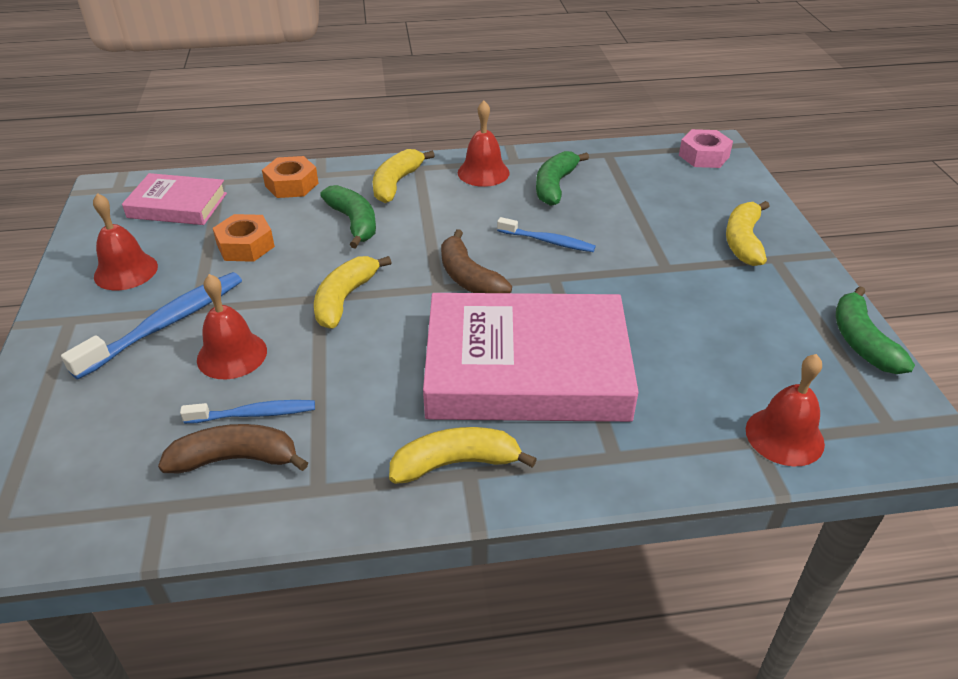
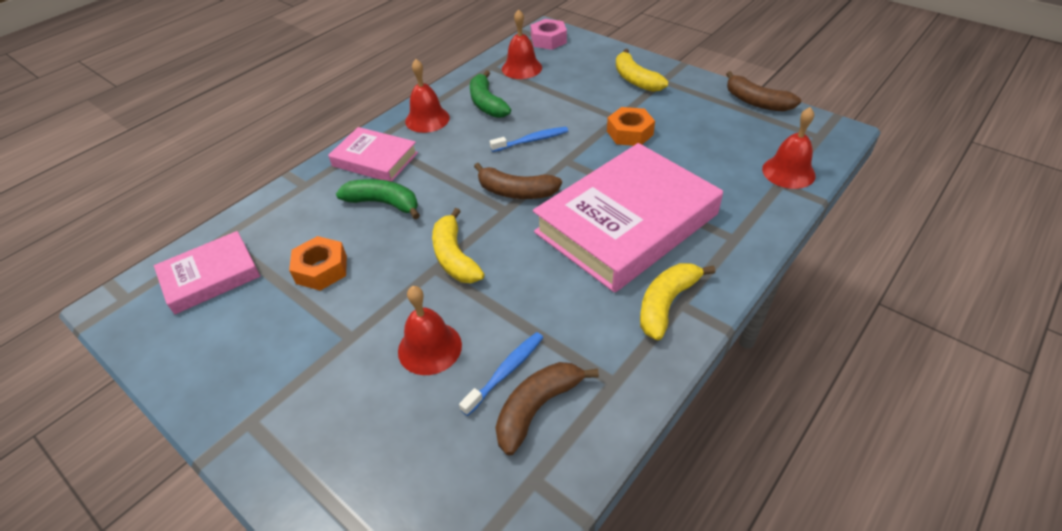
camera: 40 degrees left, 5 degrees up
blue toothbrush [61,272,242,380] -> none
red bell [93,193,158,290] -> red bell moved to [502,9,542,79]
orange nut [262,156,319,198] -> orange nut moved to [607,107,655,146]
yellow banana [373,149,435,203] -> pink book [328,127,418,182]
green banana [836,286,915,374] -> brown banana [726,71,801,111]

